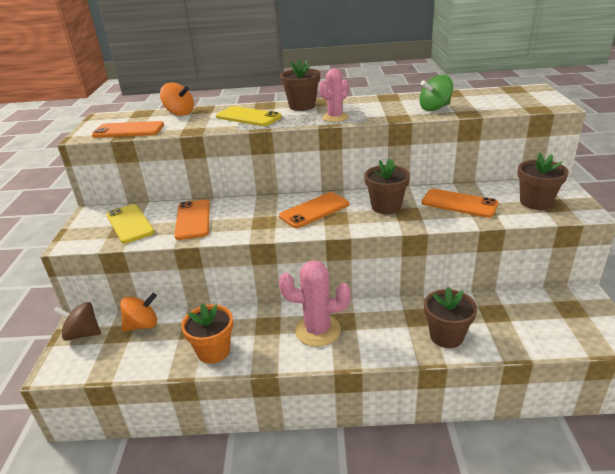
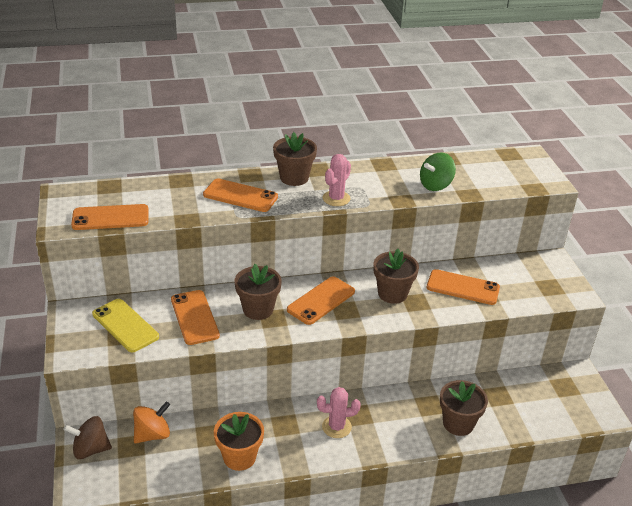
camera: 15 degrees left, 5 degrees up
orange spinning top [160,83,194,116] -> none
yellow phone [216,106,282,126] -> orange phone [203,179,278,212]
pink cactus [279,260,351,347] -> pink cactus [317,387,361,438], size x0.65
brown flower pot [517,153,568,210] -> brown flower pot moved to [234,264,282,320]

